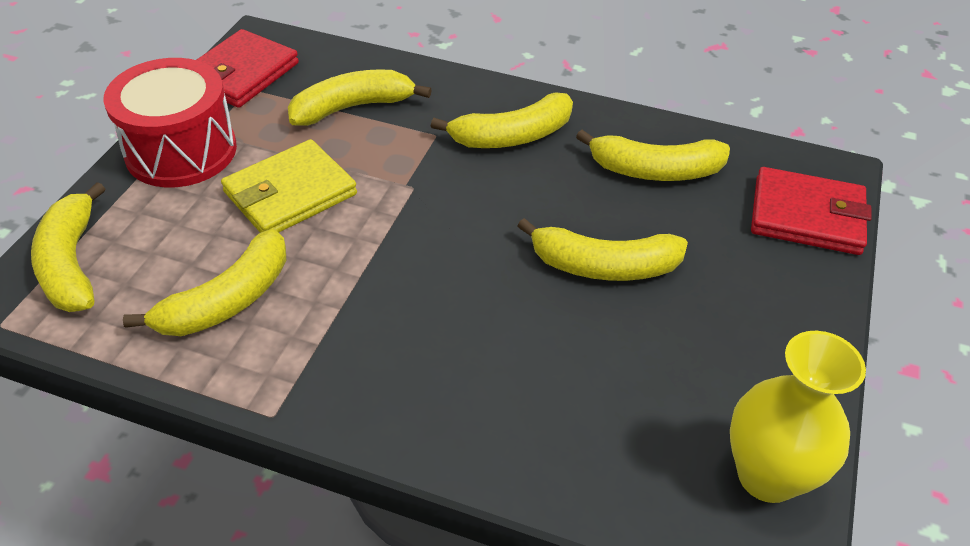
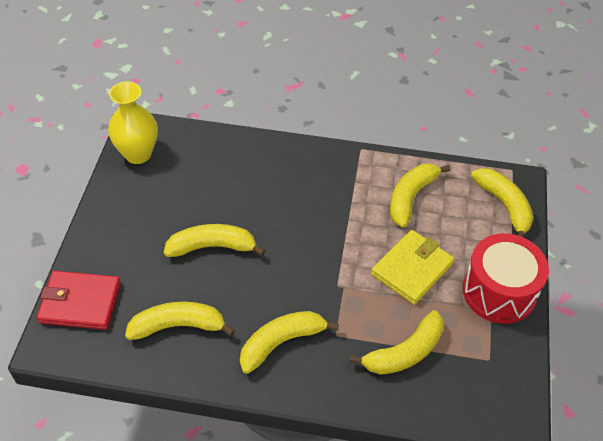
camera: 170 degrees right, 5 degrees up
red wallet [197,29,299,108] -> none

